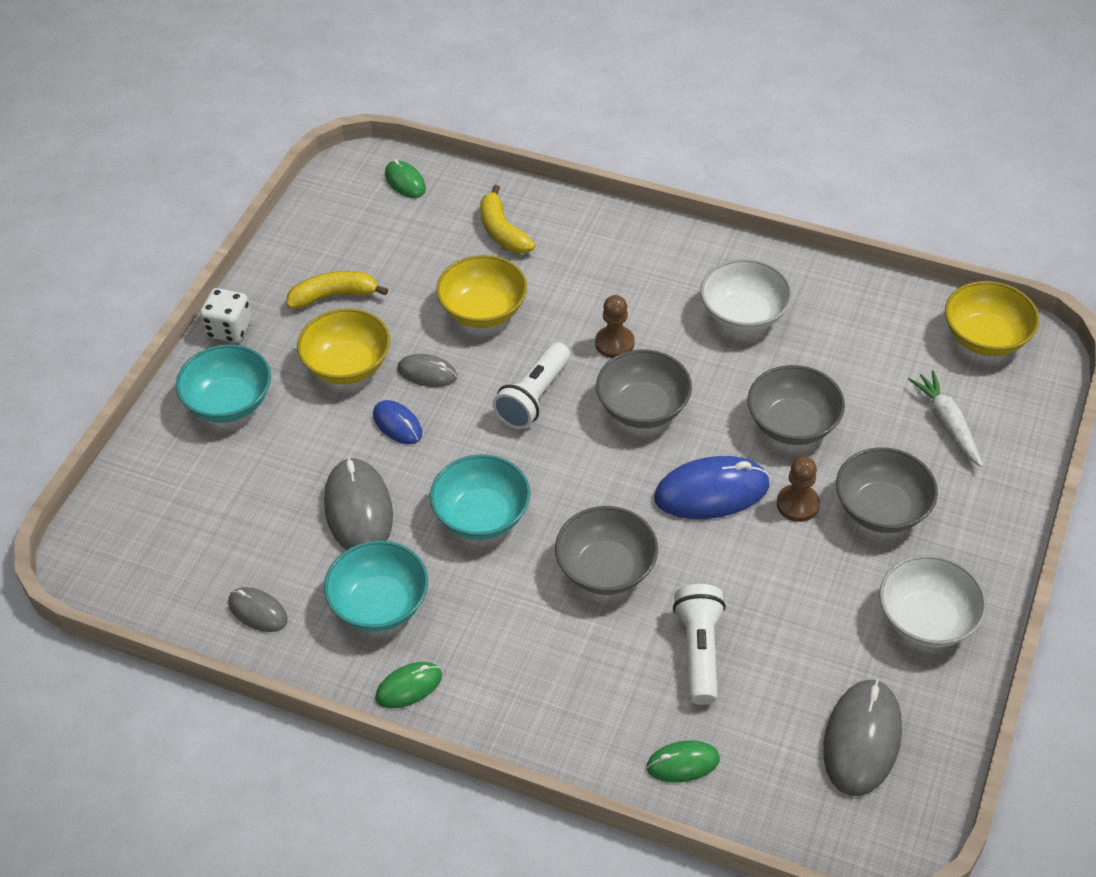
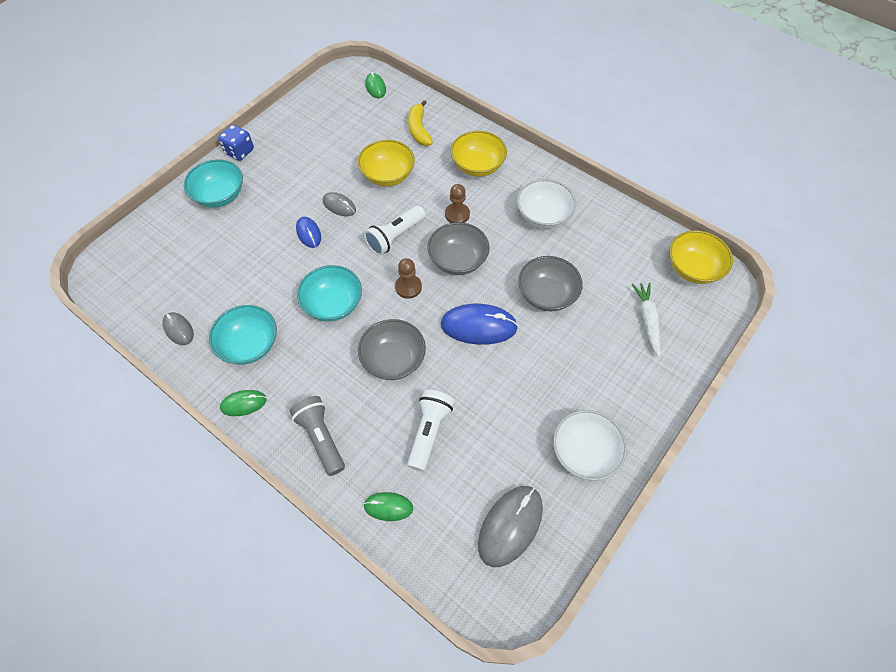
camera: 15 degrees right, 10 degrees up
white dice [200,288,252,343] -> blue dice [218,125,254,161]
yellow banana [286,271,388,309] -> none
yellow bowl [297,308,390,384] -> yellow bowl moved to [451,131,507,177]
grey mouse [324,457,393,550] -> none
brown pawn [777,456,820,522] -> brown pawn moved to [395,258,422,299]
grey bowl [836,447,938,533] -> none
none -> grey flashlight [290,396,345,476]

